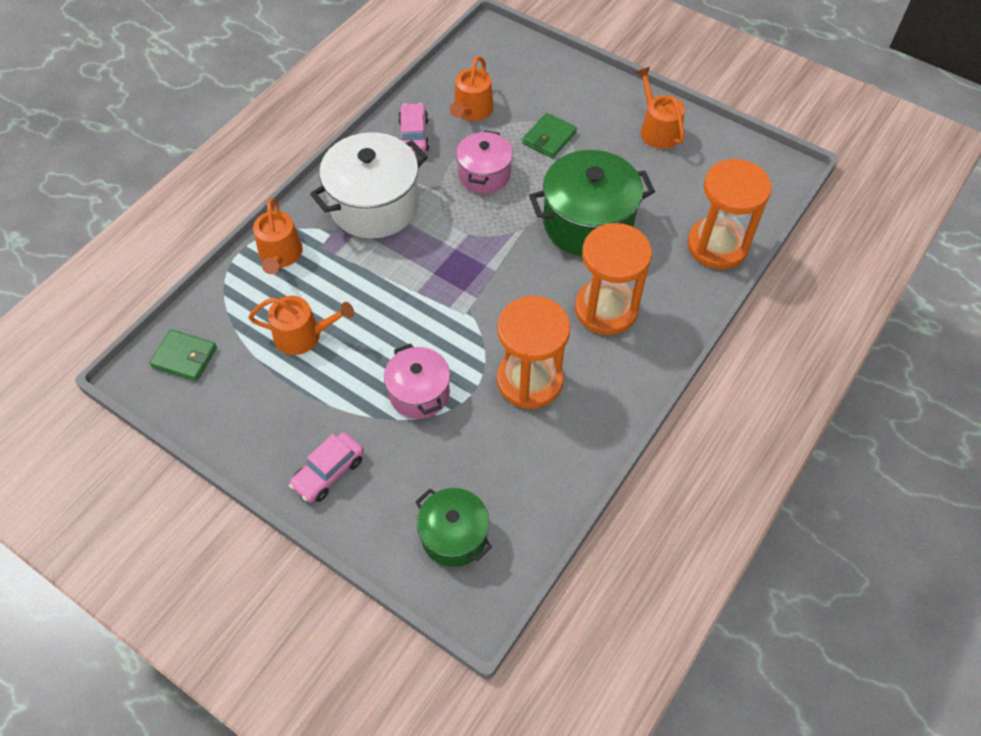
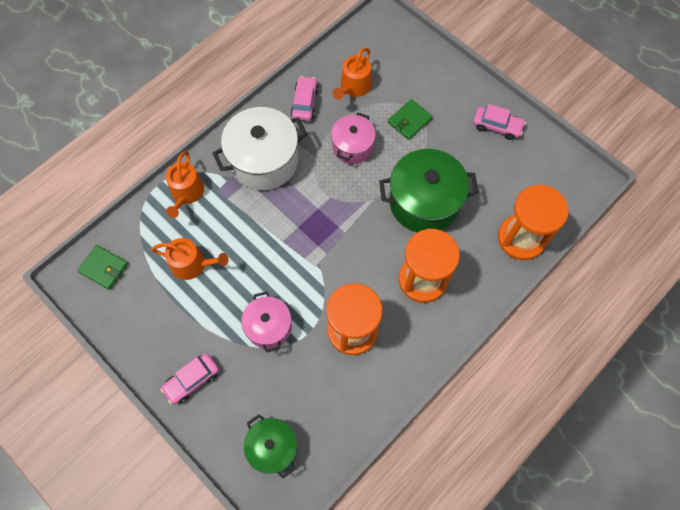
camera: 10 degrees right, 10 degrees up
orange watering can [636,67,685,149] -> pink car [473,104,526,140]

